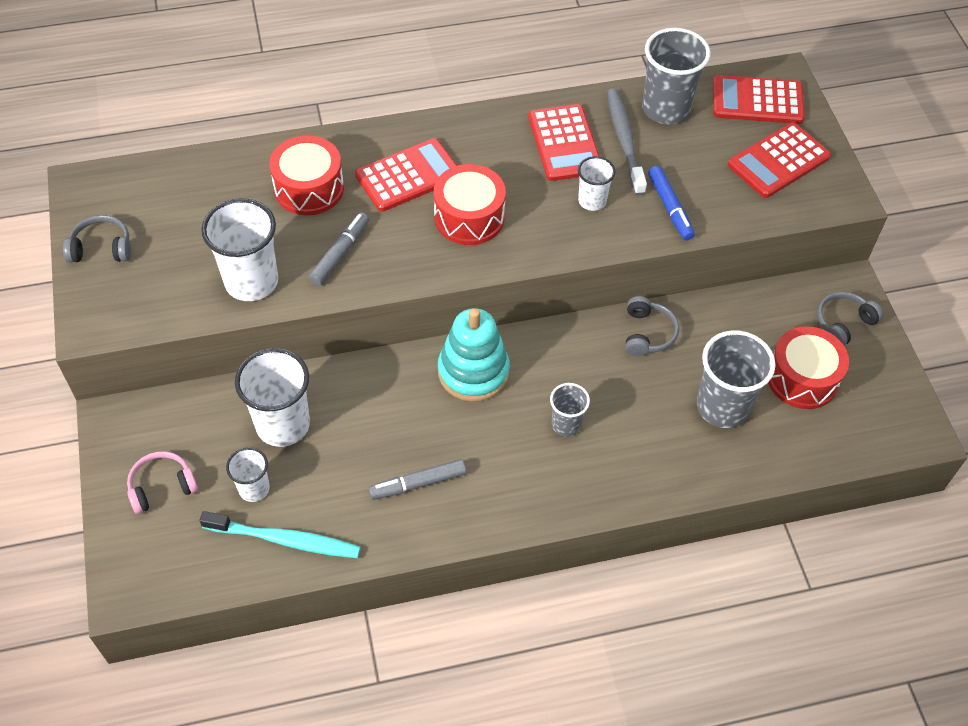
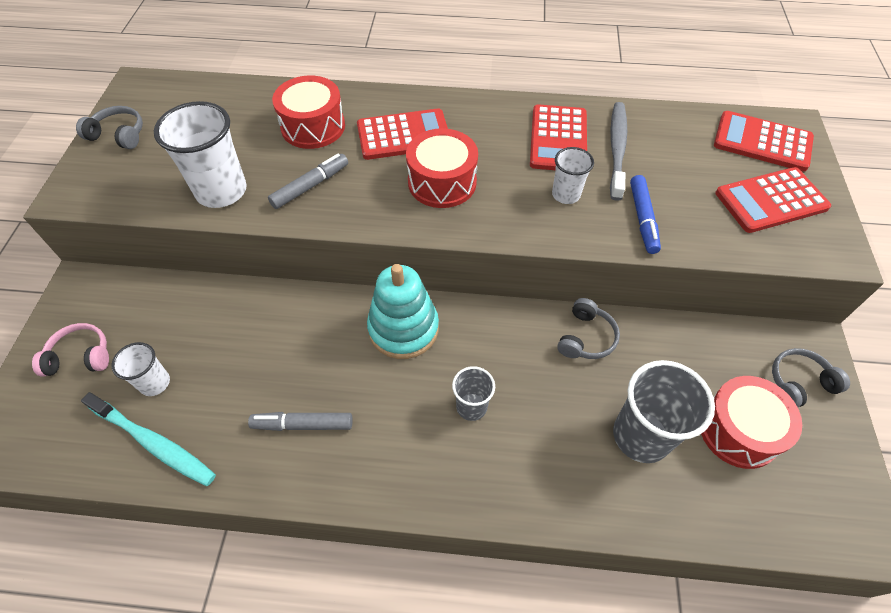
camera: 20 degrees right, 0 degrees up
white cup [235,348,310,447] -> none
grey cup [642,28,710,125] -> none

